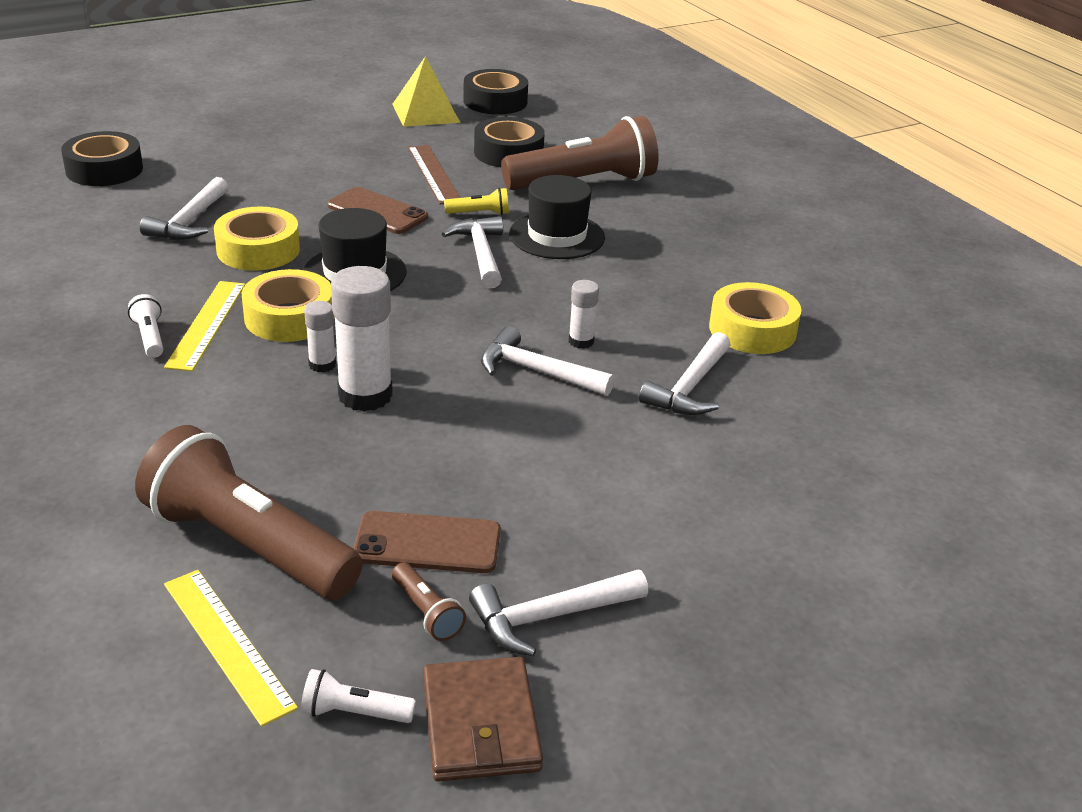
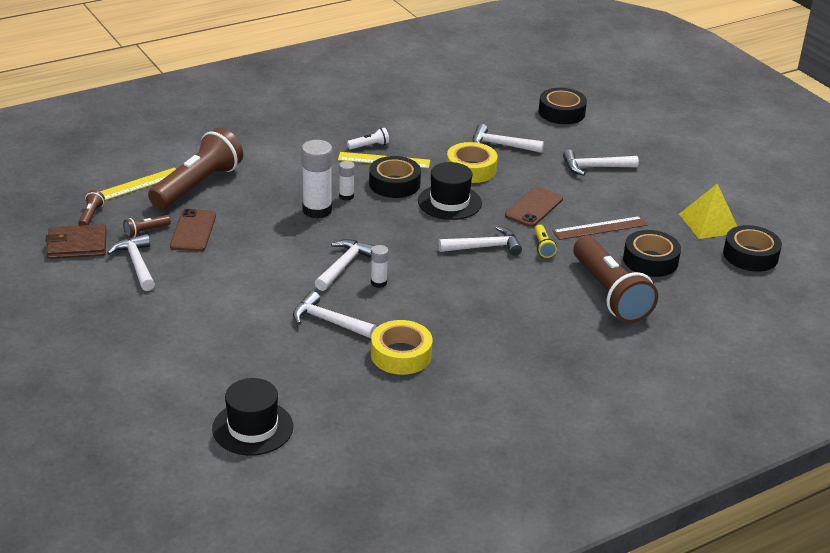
camera: 90 degrees right, 0 degrees up
yellow tape [242,269,332,342] -> black tape [369,156,421,198]
white flashlight [301,669,416,723] -> brown flashlight [78,190,105,226]
black hat [509,175,605,259] -> black hat moved to [212,378,293,455]
none -> white hammer [563,150,639,176]

